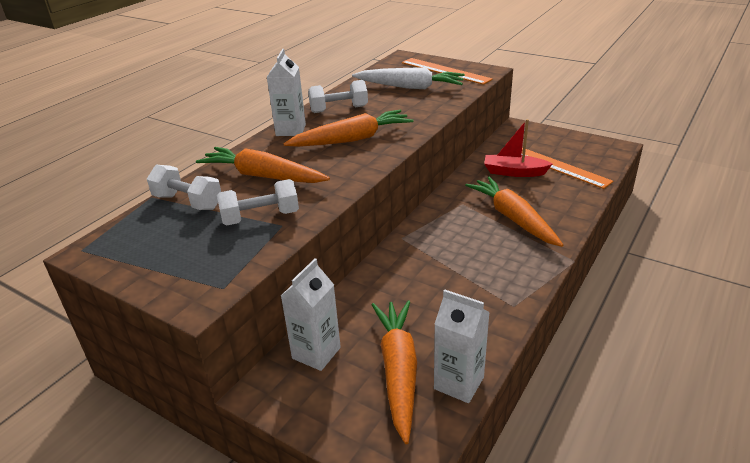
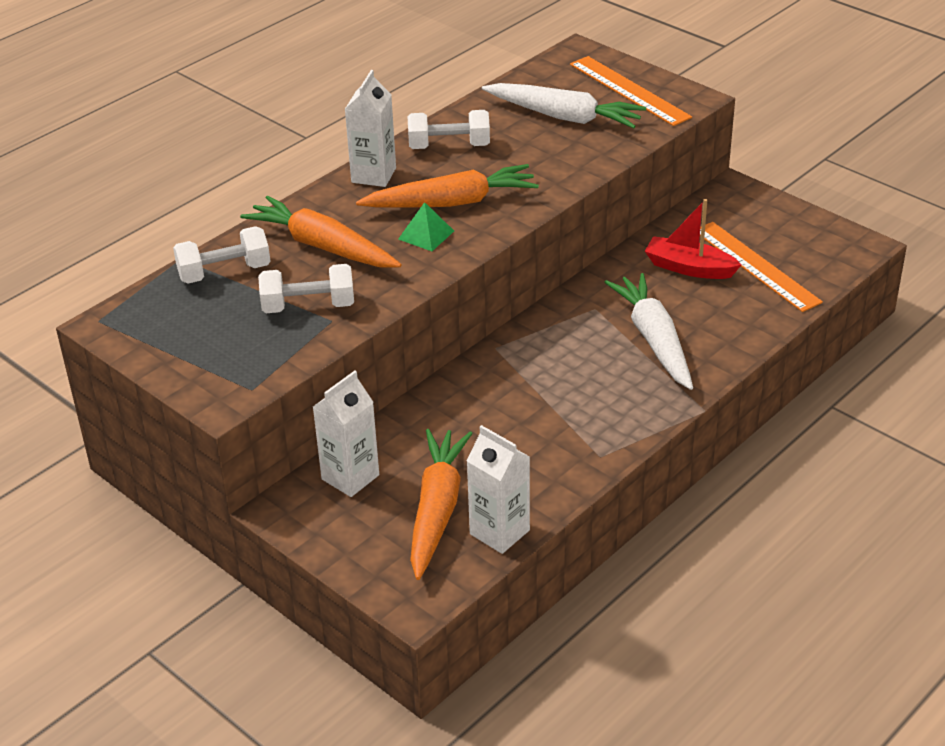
camera: 10 degrees right, 5 degrees up
white dumbbell [147,165,221,210] -> white dumbbell turned 60 degrees counterclockwise [173,226,271,284]
orange carrot [465,177,563,247] -> white carrot [604,273,693,390]
none -> green pyramid [398,202,454,251]

